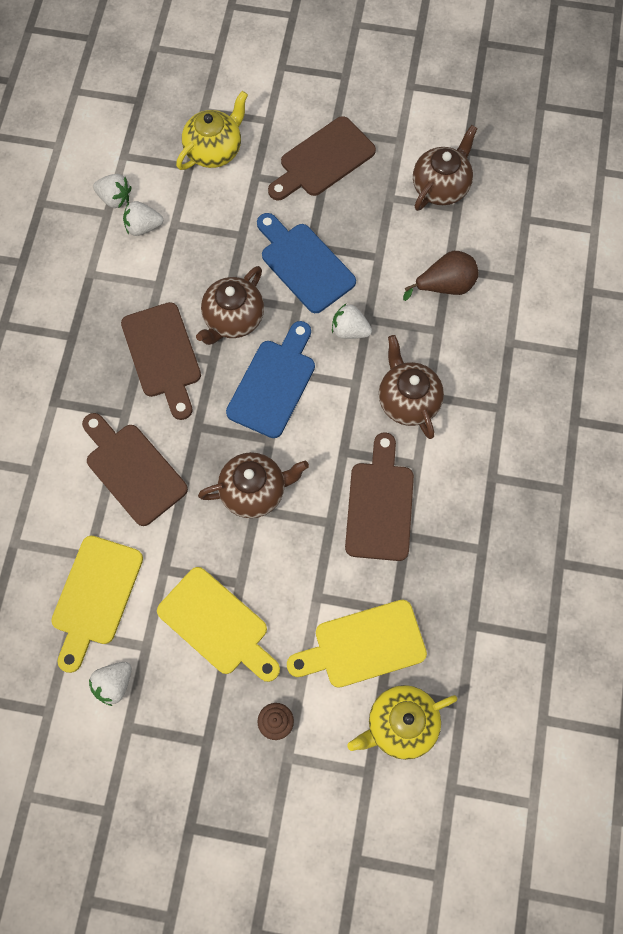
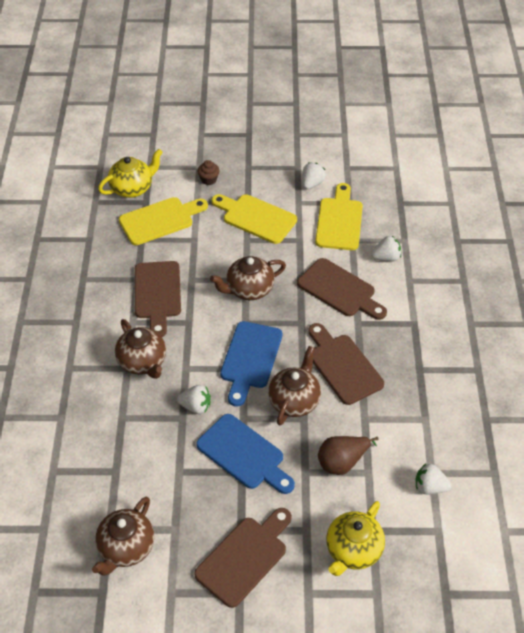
camera: 170 degrees right, 20 degrees down
white strawberry [123,201,163,236] -> white strawberry moved to [371,236,401,261]
brown pear [403,251,479,301] -> brown pear moved to [318,436,379,475]

